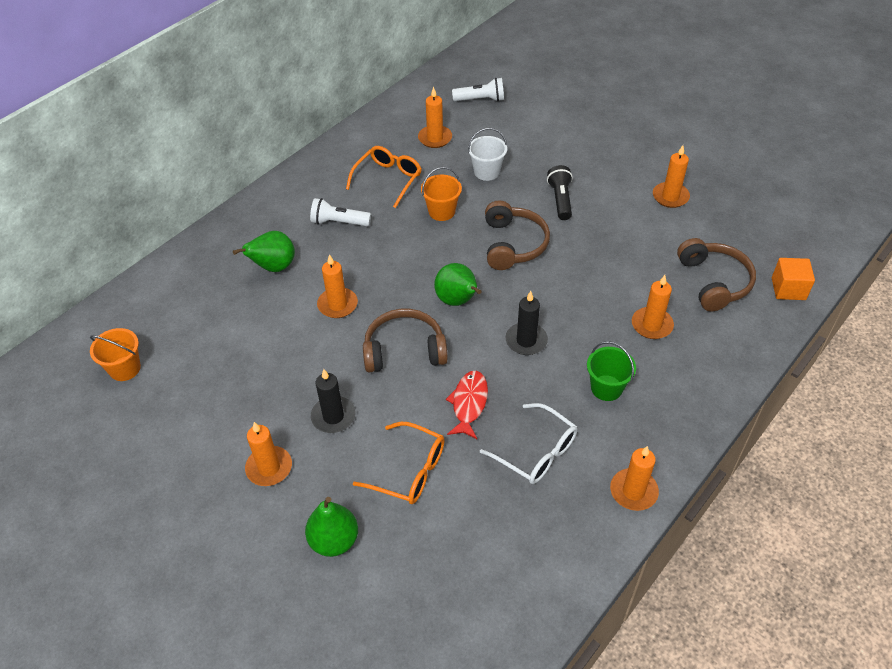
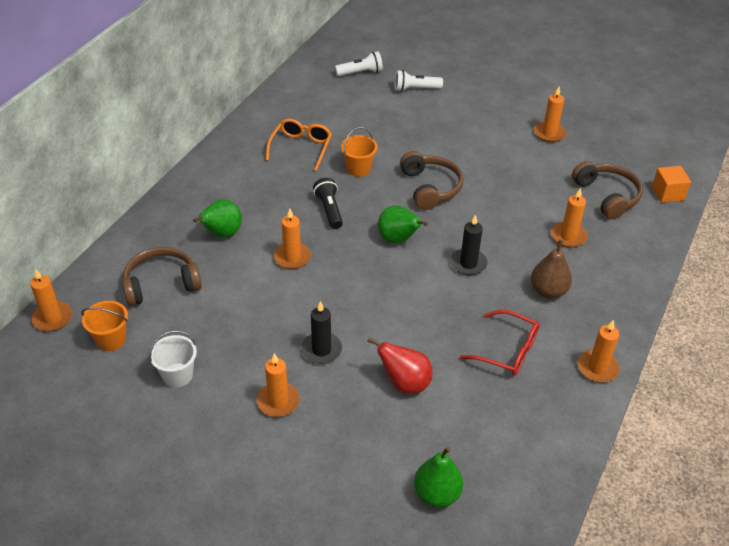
camera: 15 degrees left, 5 degrees down
green pear [305,497,358,557] -> green pear moved to [414,446,463,507]
white flashlight [310,198,371,226] -> white flashlight moved to [395,70,443,92]
orange glasses [353,422,445,504] -> red pear [367,338,432,394]
brown headphones [363,309,448,372] -> brown headphones moved to [122,247,202,306]
orange candle [418,87,452,148] -> orange candle moved to [30,269,72,332]
red fish [446,371,488,439] -> none
white bucket [468,128,507,181] -> white bucket moved to [149,330,197,387]
white glasses [480,403,578,484] -> red glasses [460,310,539,376]
black flashlight [547,165,573,220] -> black flashlight moved to [313,178,343,229]
green bucket [587,341,636,401] -> brown pear [531,240,572,299]

